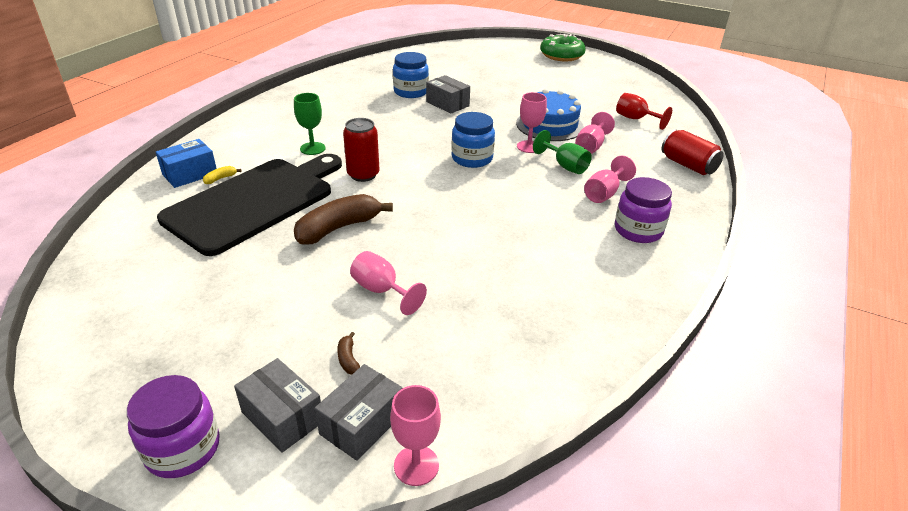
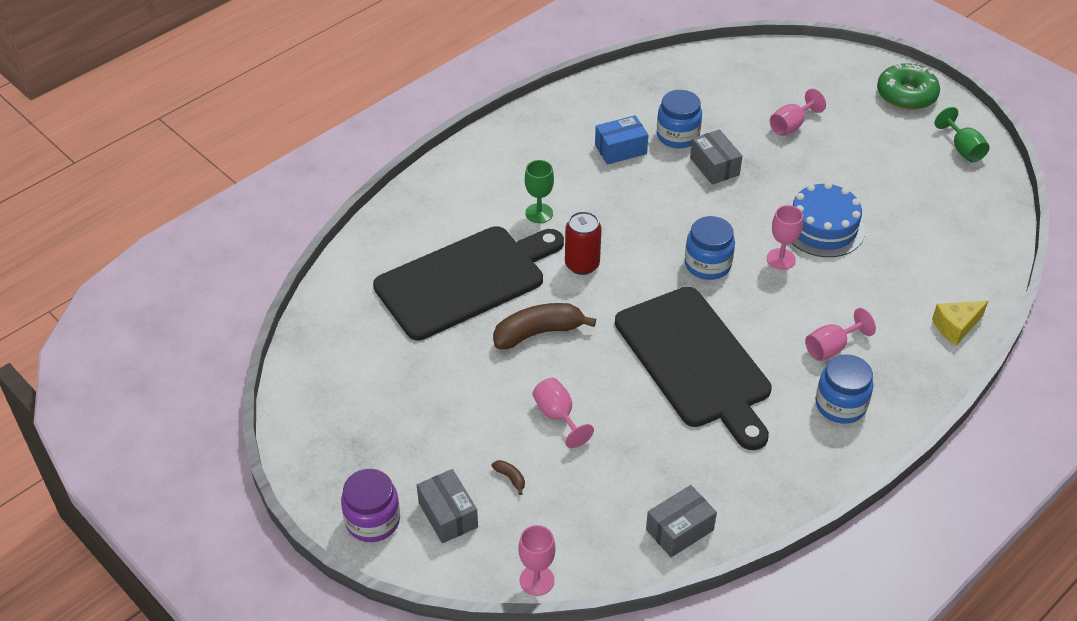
camera: 20 degrees right, 10 degrees up
blue box [156,139,217,188] -> blue box moved to [595,115,648,165]
yellow banana [203,166,241,184] -> none
grey box [315,364,403,461] -> grey box moved to [646,485,717,557]
brown banana [337,332,360,375] -> brown banana turned 135 degrees clockwise [492,460,525,495]
green goblet [533,130,592,174] -> green goblet moved to [935,107,990,163]
pink goblet [575,112,615,154] -> pink goblet moved to [770,89,826,136]
purple jar [615,177,672,243] -> blue jar [815,354,873,424]
red goblet [616,93,672,130] -> none
red can [661,129,724,175] -> yellow cheese [932,301,988,345]
none -> black cutting board [615,287,772,450]

